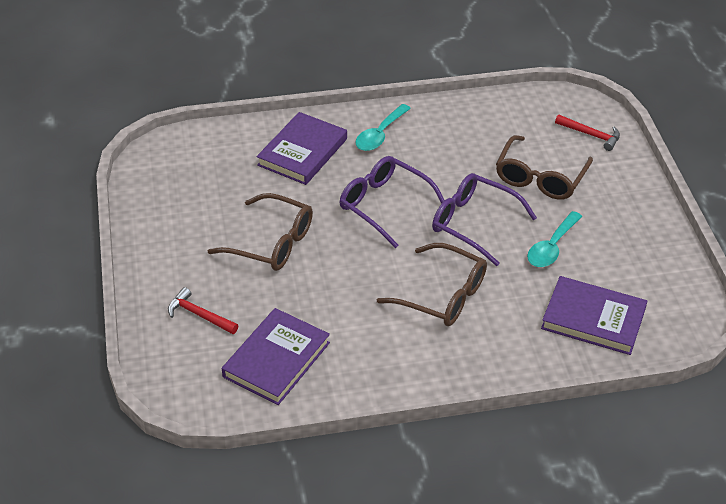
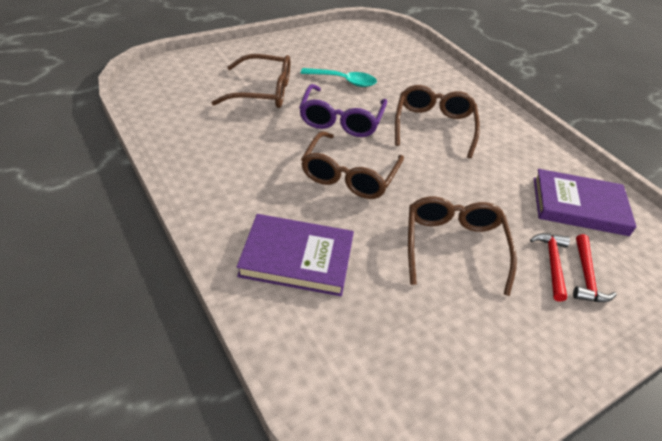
camera: 115 degrees left, 0 degrees up
purple glasses [340,156,445,248] -> brown glasses [301,131,404,199]
turquoise spoon [355,104,411,151] -> none
purple book [541,276,647,355] -> none
red hammer [555,114,620,151] -> red hammer moved to [530,233,570,302]

